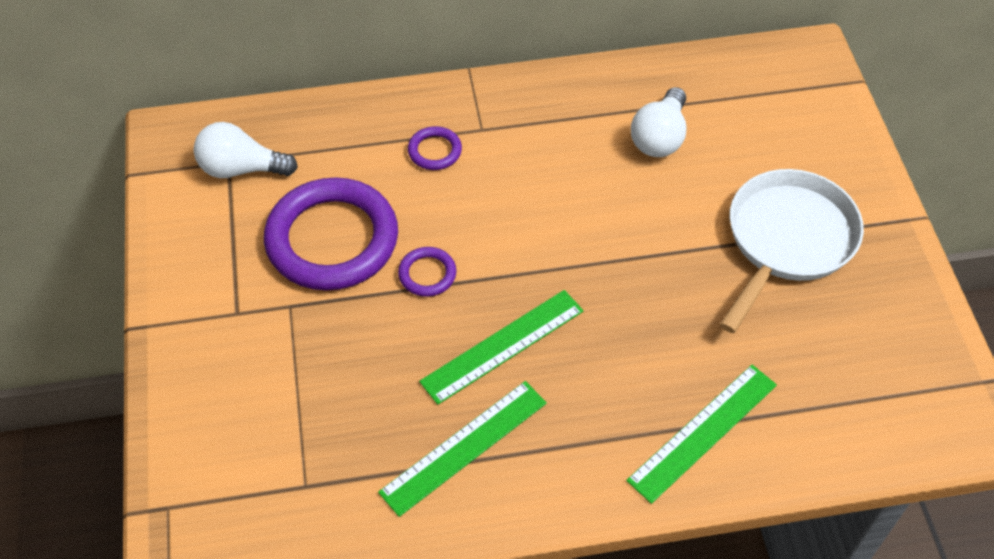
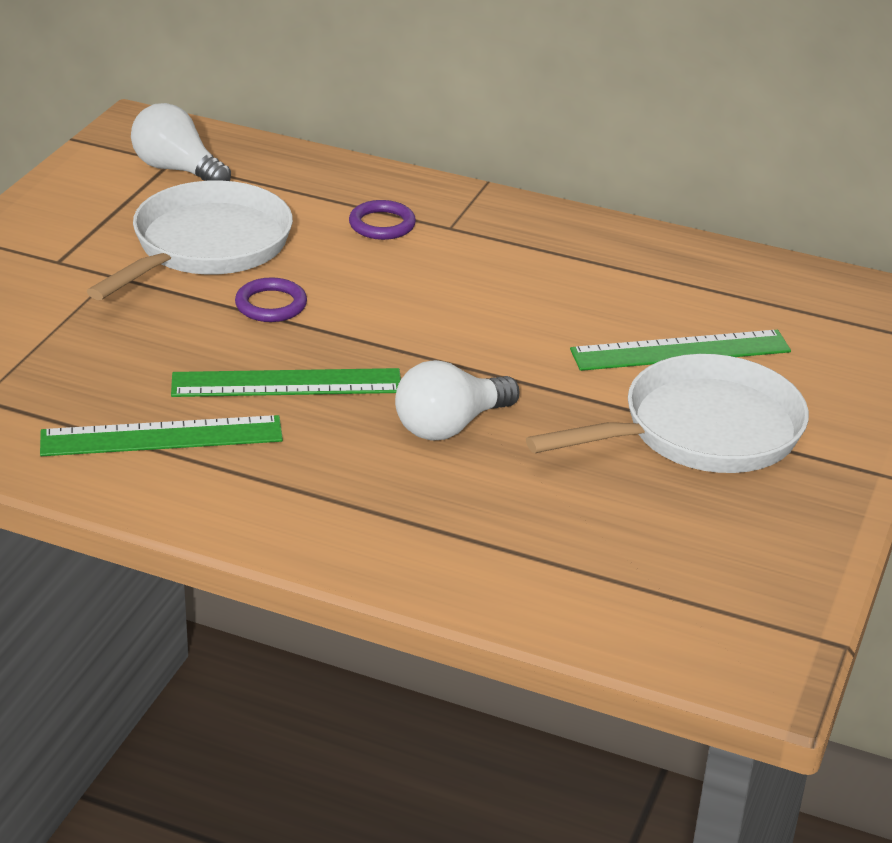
camera: 30 degrees right, 20 degrees down
purple ring [264,177,398,291] -> white pan [87,180,293,300]
green ruler [626,365,777,504] -> green ruler moved to [570,330,791,371]
white light bulb [631,87,687,157] -> white light bulb moved to [395,360,520,441]

